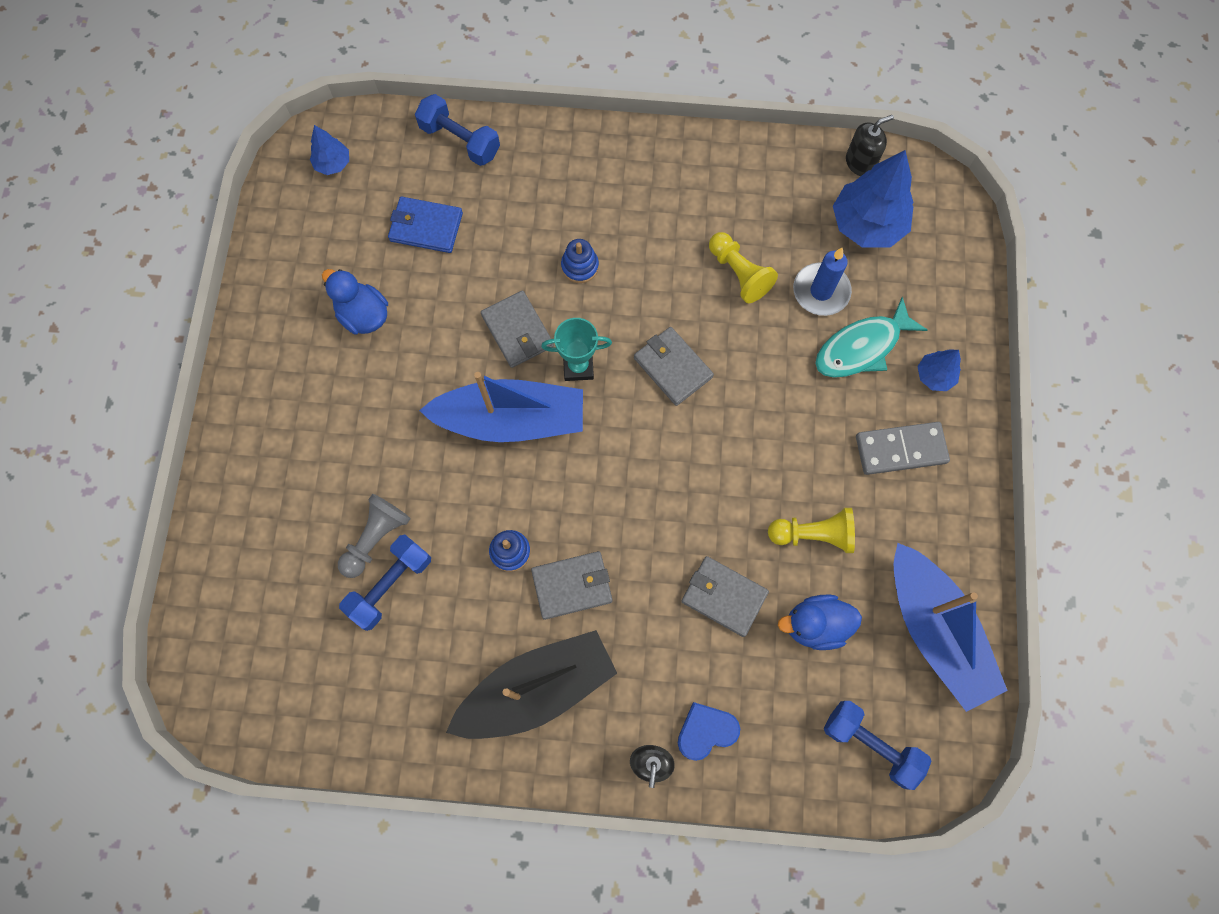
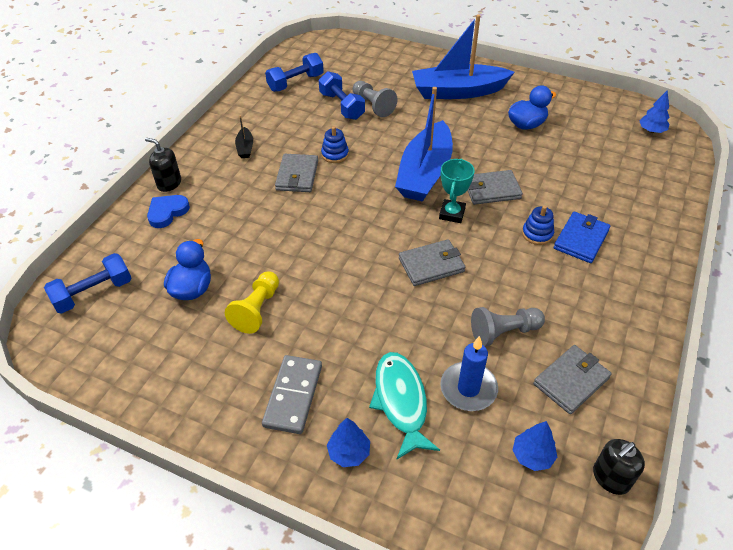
camera: 110 degrees right, 25 degrees down
blue wallet [388,197,463,253] -> blue wallet moved to [554,212,610,263]
blue dumbbell [415,94,500,166] -> blue dumbbell moved to [265,53,324,92]
black boat [446,630,617,739] -> black boat [235,115,253,158], size x0.40
blue heart [678,702,740,761] -> blue heart turned 135 degrees counterclockwise [147,195,190,228]
grey wallet [681,556,769,637] -> grey wallet moved to [533,345,612,414]
yellow pawn [709,232,778,303] -> grey pawn [471,307,545,347]
blue tree [833,150,913,248] -> blue tree [513,421,557,471], size x0.51
black soap dispenser [846,115,894,176] -> black soap dispenser turned 60 degrees clockwise [593,439,645,495]
blue boat [894,543,1008,712] -> blue boat moved to [412,14,515,99]

